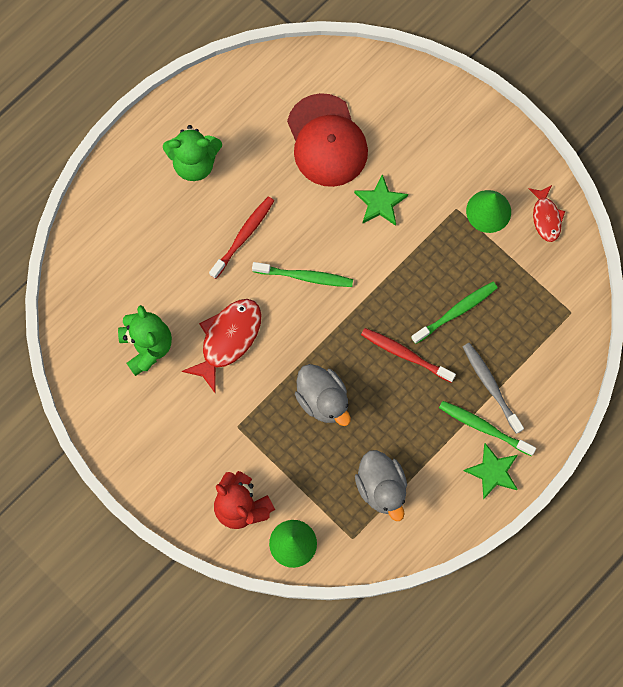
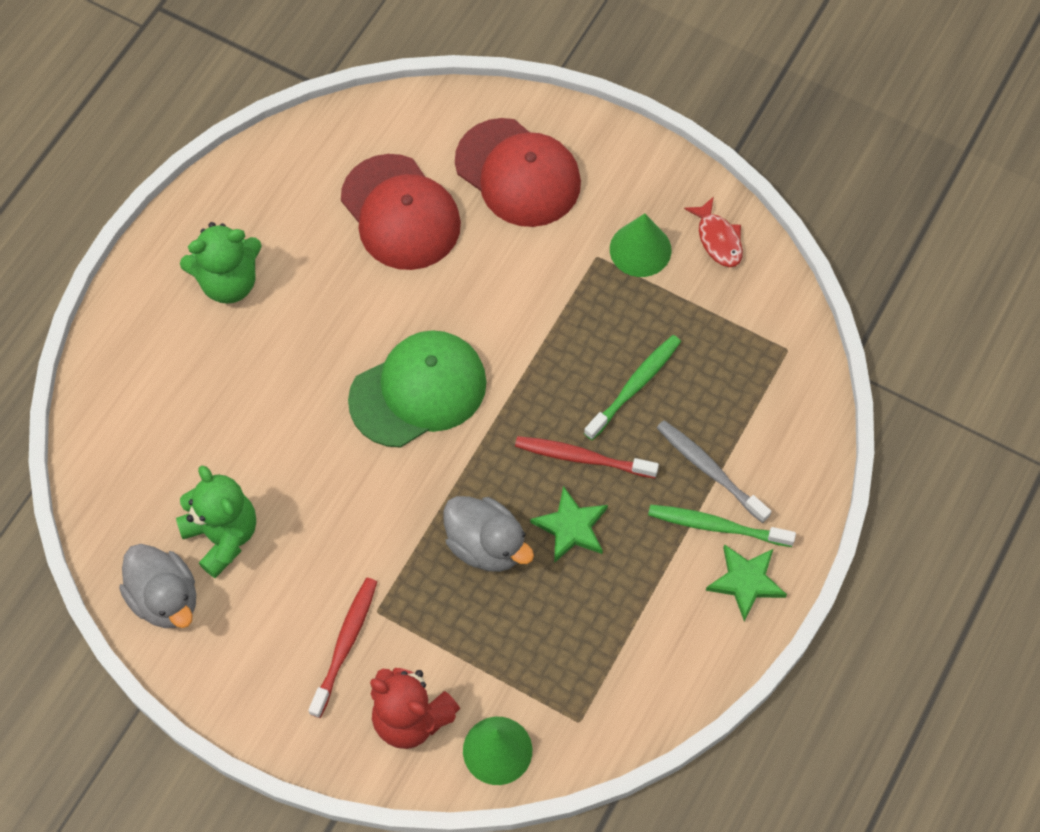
camera: 15 degrees left, 10 degrees down
red fish [181,299,262,393] -> none
red toothbrush [209,196,274,279] -> red toothbrush moved to [308,578,377,718]
green toothbrush [252,262,353,287] -> green cap [348,330,487,448]
green star [354,174,408,226] -> green star moved to [530,486,608,563]
grey duck [355,450,407,521] -> grey duck moved to [119,544,196,628]
none -> red cap [455,118,581,227]

